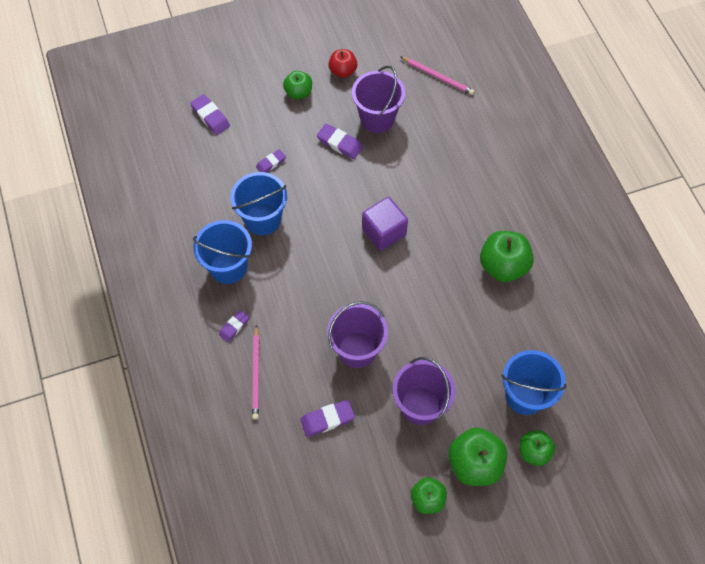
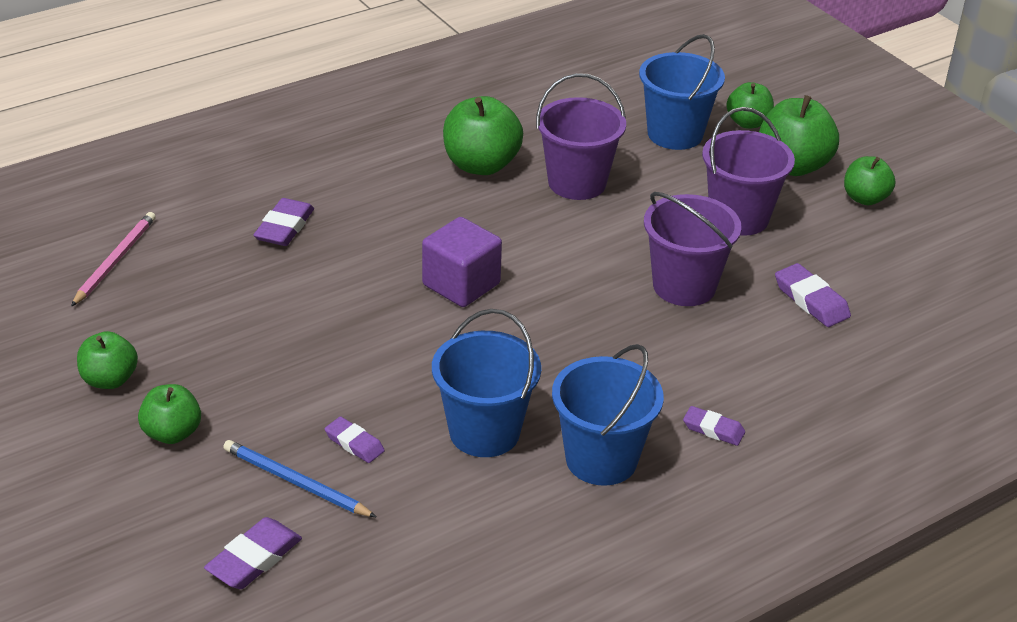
camera: 105 degrees left, 25 degrees down
pink pencil [252,325,259,420] -> none
purple eraser [317,124,363,159] -> purple eraser moved to [253,198,314,246]
red apple [328,49,357,78] -> green apple [77,331,138,389]
purple bucket [352,66,405,133] -> purple bucket moved to [536,73,626,200]
none -> blue pencil [223,440,376,517]

